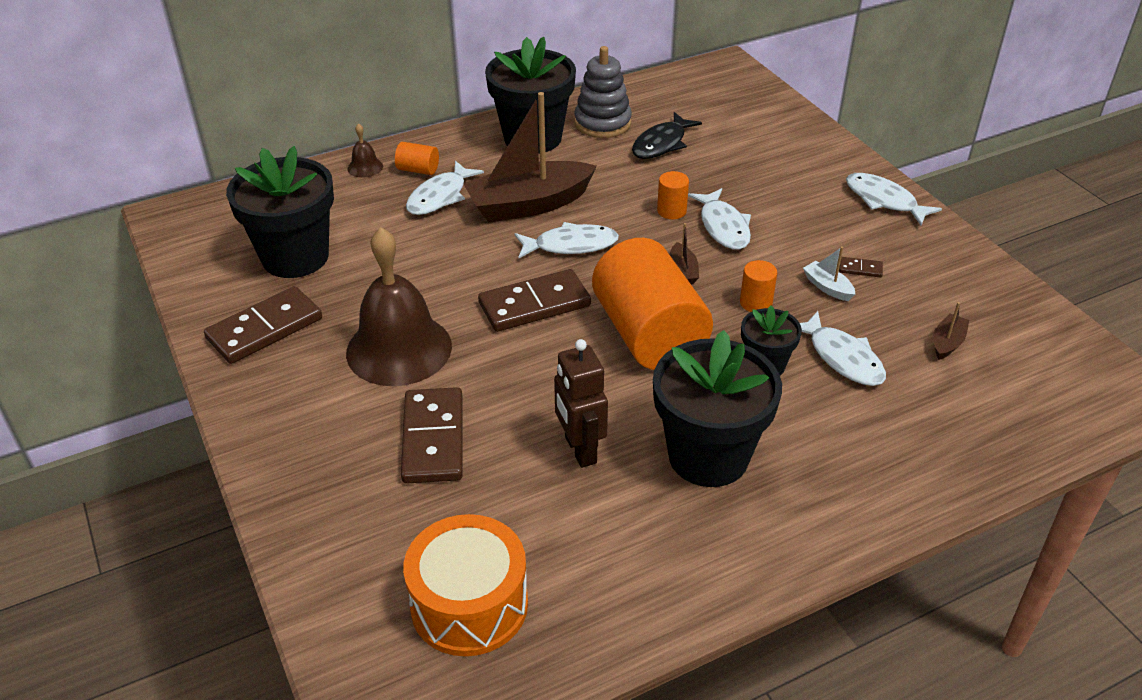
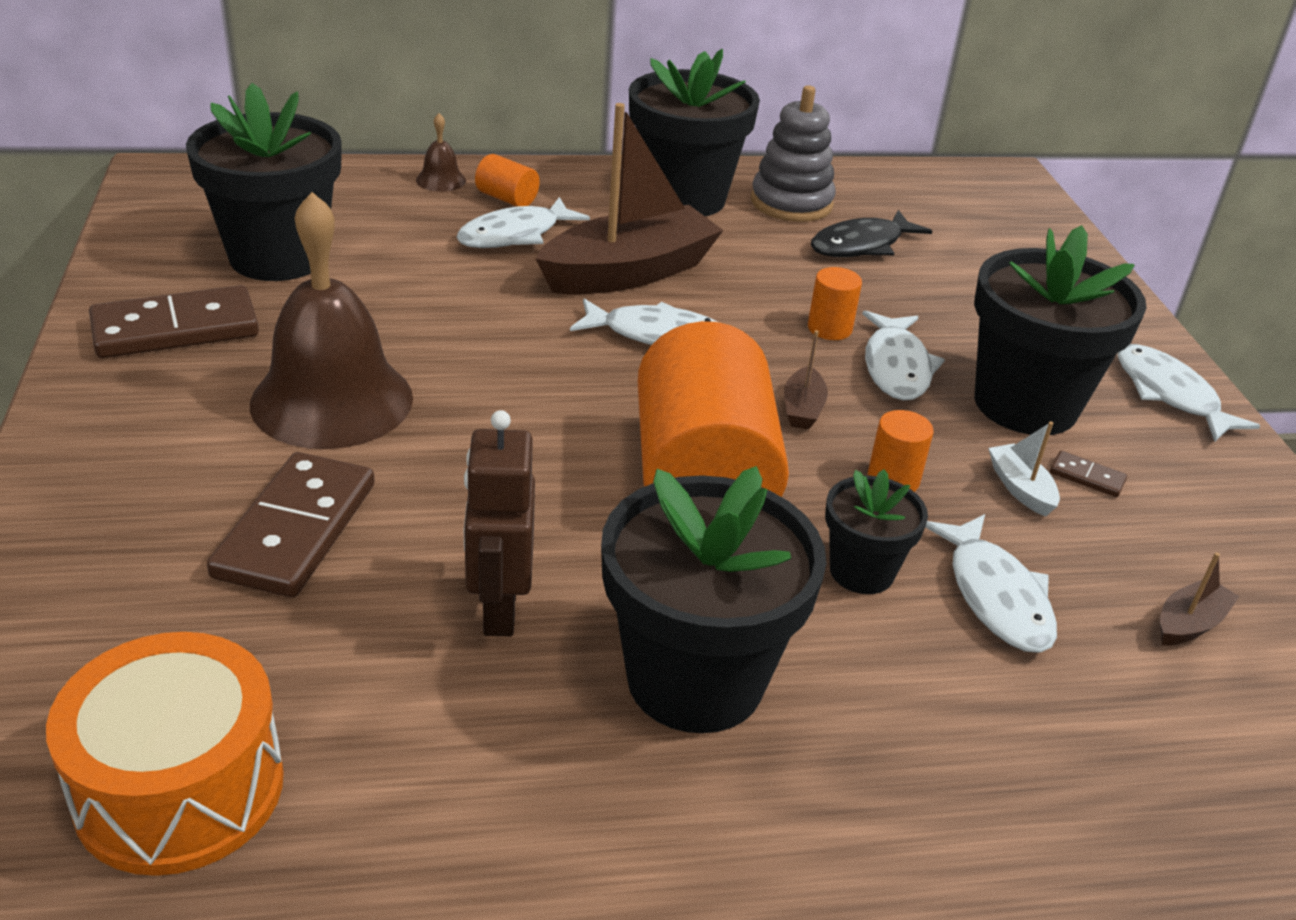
camera: 15 degrees right, 5 degrees down
brown boat [463,92,597,222] -> brown boat turned 150 degrees clockwise [536,103,724,295]
brown domino [478,269,591,332] -> none
none -> black flower pot [974,225,1147,435]

